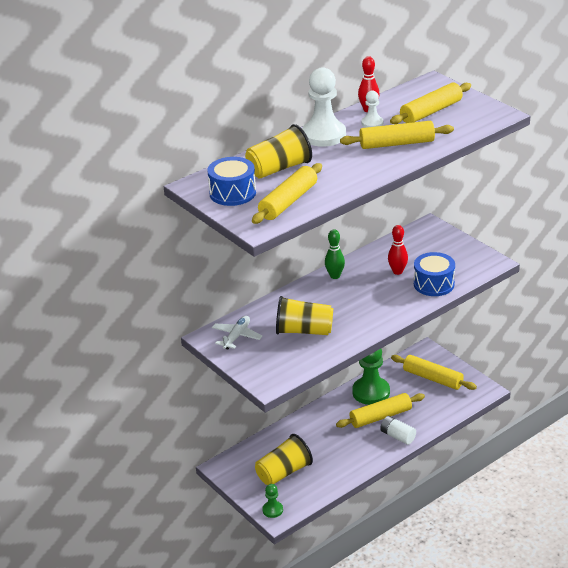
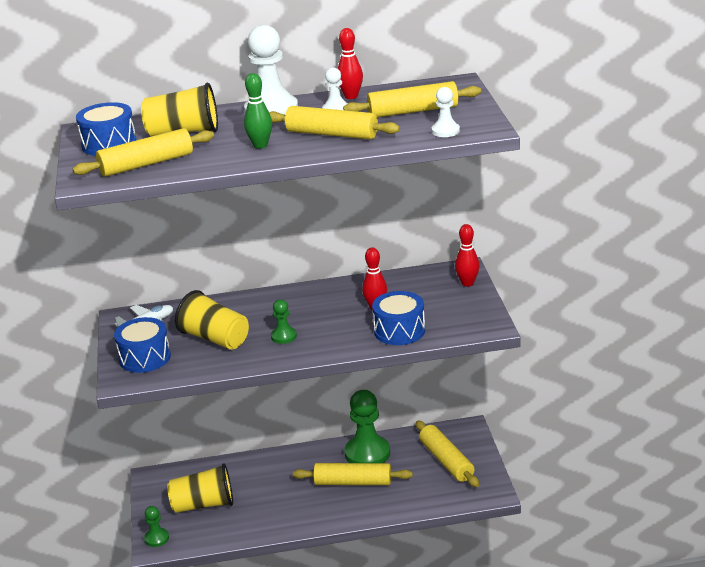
camera: 30 degrees right, 5 degrees down
green bowling pin [325,229,345,279] -> green bowling pin moved to [244,73,272,148]
white battery [380,416,416,445] -> none
none -> blue drum [114,317,171,373]
none -> green pawn [271,299,297,344]
none -> white pawn [431,87,460,137]
none -> red bowling pin [455,224,480,287]

